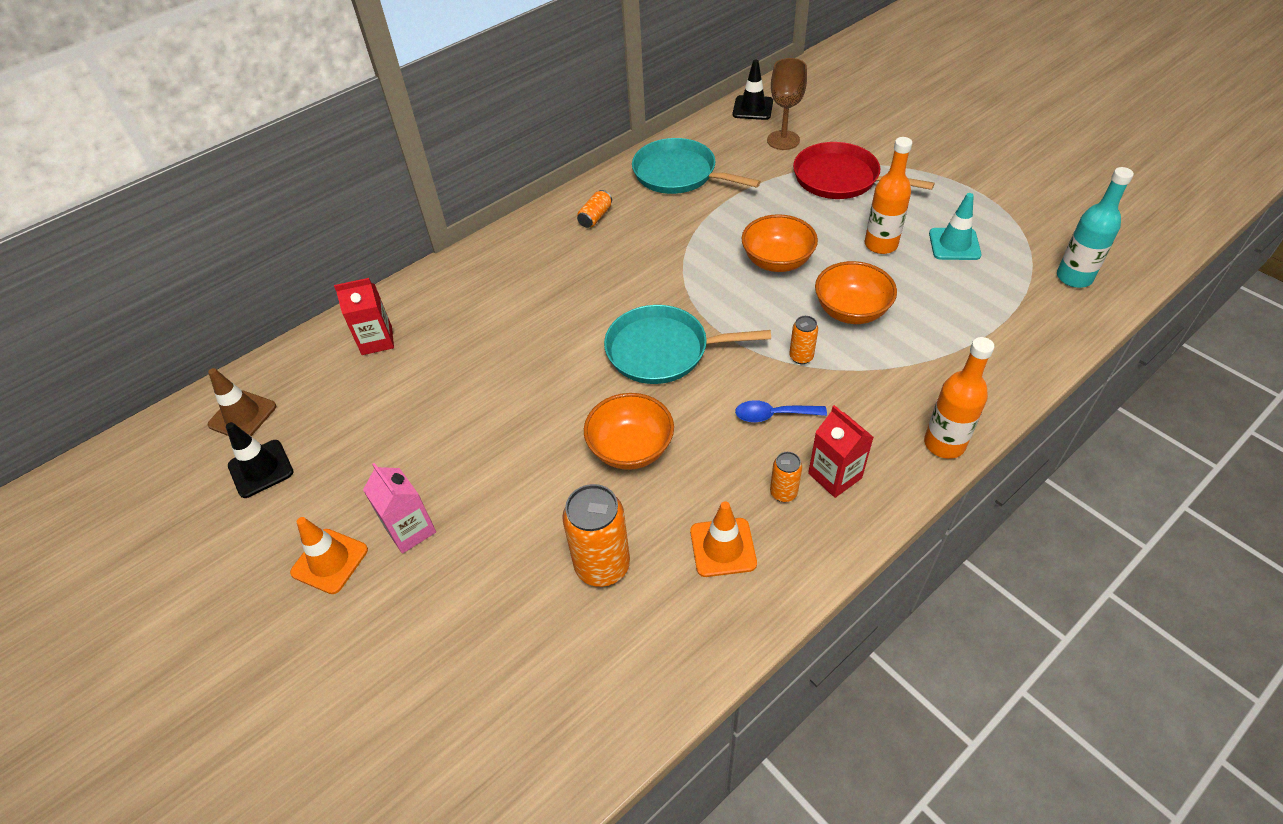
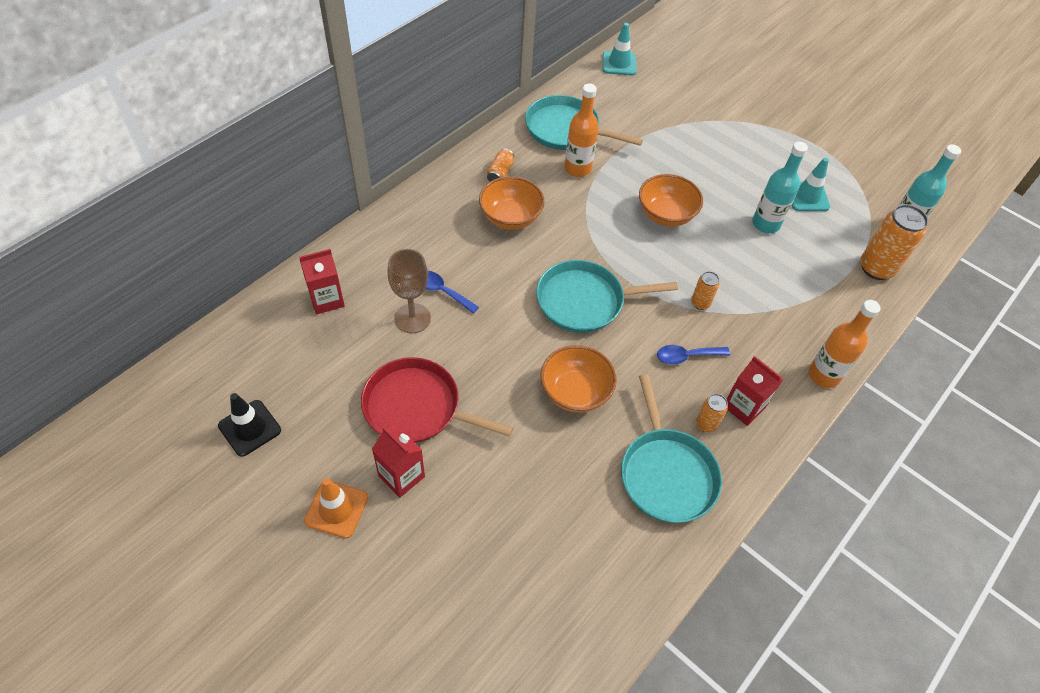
camera: 15 degrees left, 5 degrees up
brown traffic cone [208,368,277,436] -> none
pink carton [363,463,436,554] -> red carton [372,427,425,498]
orange can [562,484,630,587] -> orange can moved to [861,204,928,280]
orange traffic cone [690,501,757,577] -> turquoise pan [621,374,722,523]
black traffic cone [733,60,773,120] -> turquoise traffic cone [603,23,637,76]
brown goblet [767,58,807,150] -> brown goblet moved to [388,249,431,333]
red pan [793,142,935,199] -> red pan moved to [361,357,514,443]
orange bowl [815,261,897,324] -> orange bowl moved to [479,176,545,230]
orange bottle [865,137,912,254] -> orange bottle moved to [564,84,599,177]
none -> blue spoon [426,271,479,313]
none -> turquoise bottle [752,142,808,233]

